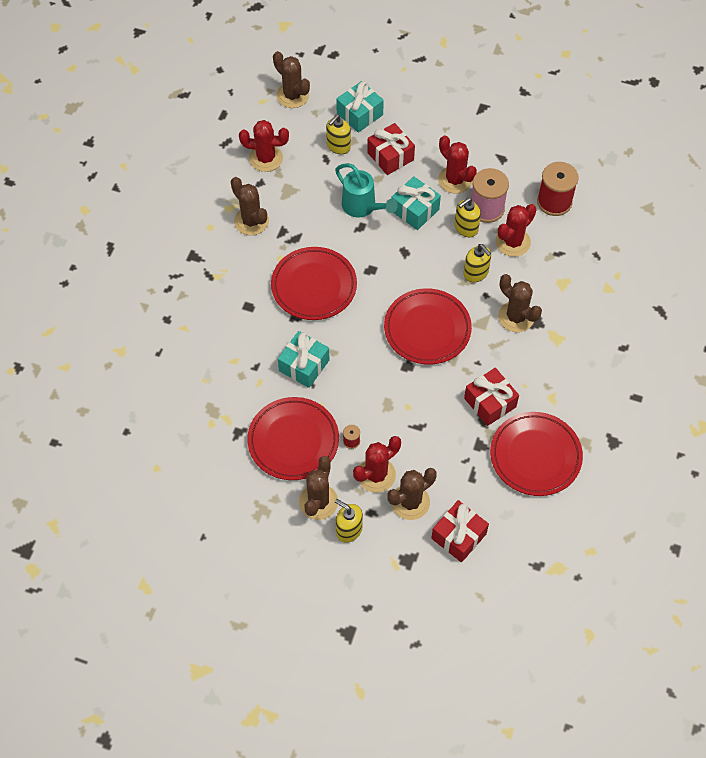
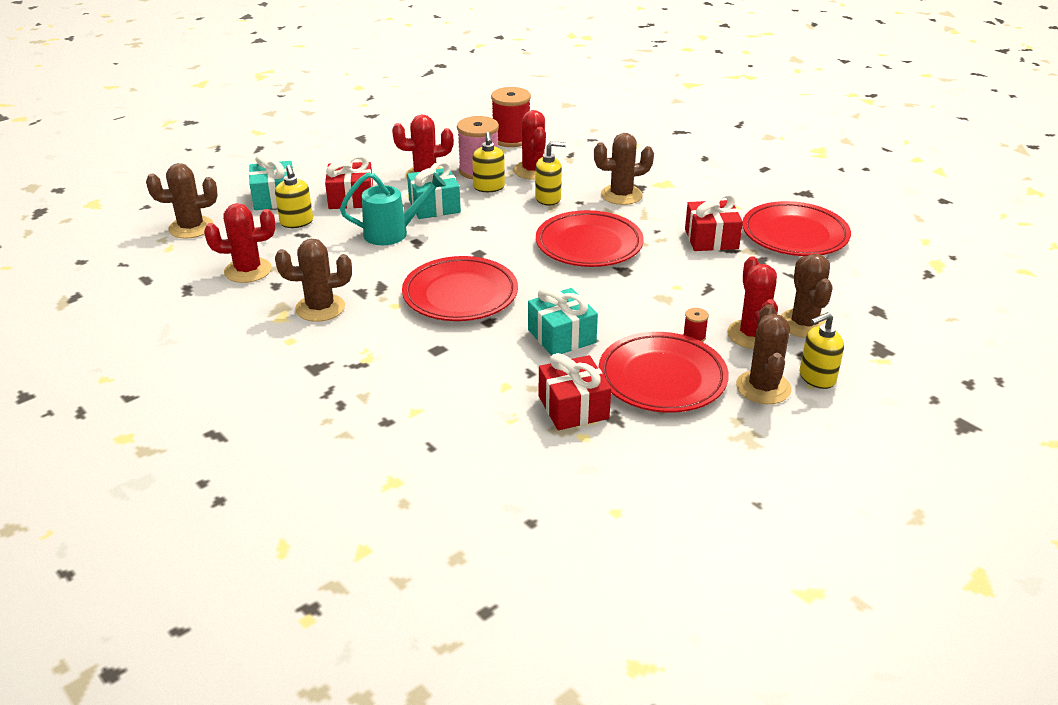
camera: 60 degrees left, 25 degrees down
red cactus [239,120,289,172] -> red cactus turned 45 degrees clockwise [204,203,275,283]
brown cactus [299,456,338,520] -> brown cactus turned 45 degrees clockwise [736,304,792,404]
red gift [431,500,489,562] -> red gift moved to [539,353,611,430]

